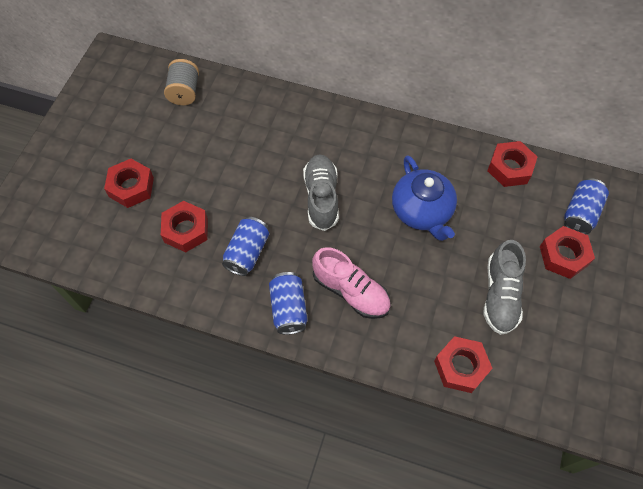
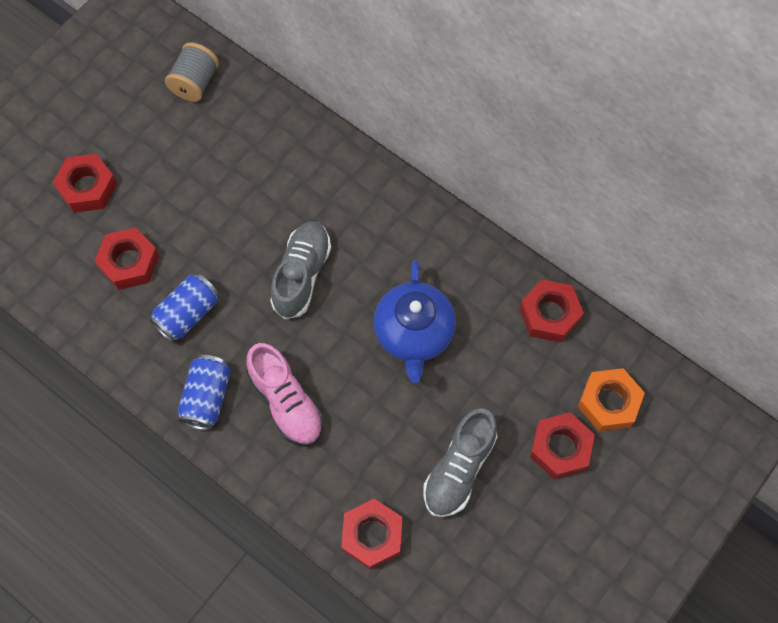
camera: 20 degrees right, 5 degrees up
blue can [564,178,609,234] -> orange nut [578,368,645,431]

